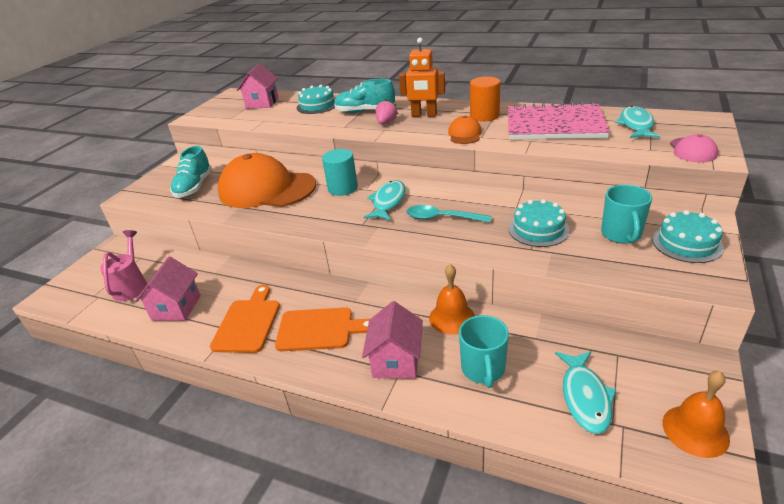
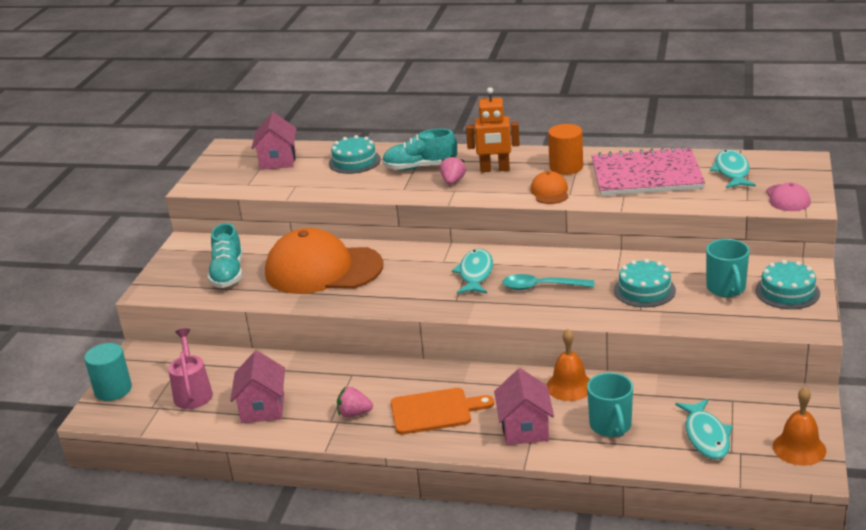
camera: 10 degrees left, 5 degrees down
orange cutting board [210,285,280,353] -> pink strawberry [337,386,373,417]
turquoise cylinder [322,149,358,196] -> turquoise cylinder moved to [84,343,132,401]

